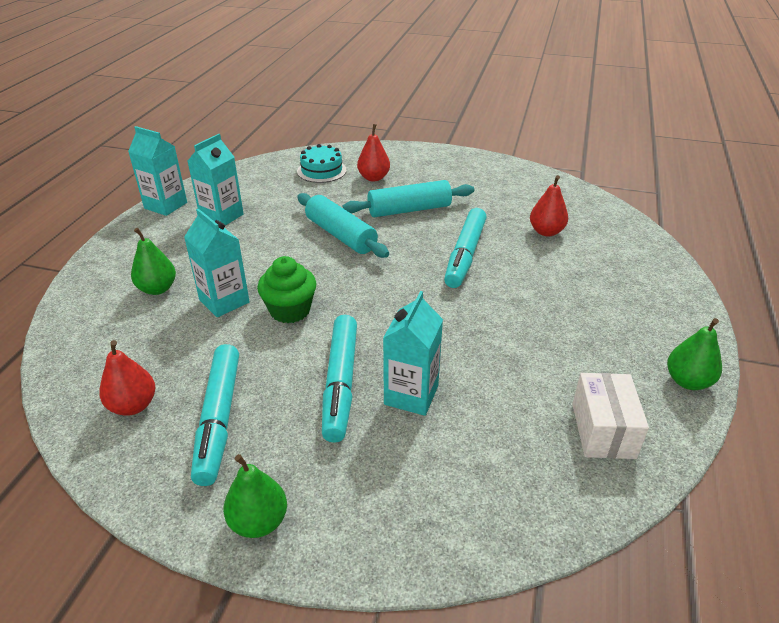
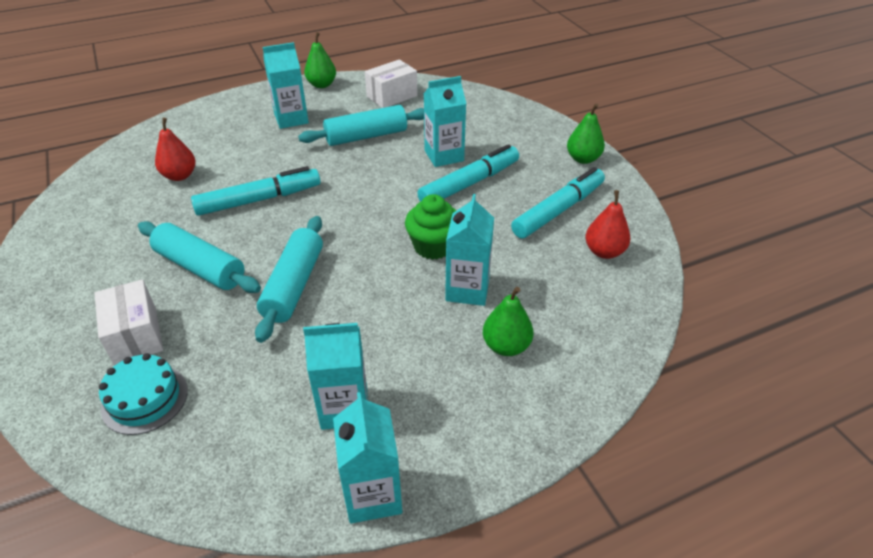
camera: 130 degrees left, 5 degrees up
red pear [357,124,390,181] -> white box [94,279,163,365]
none -> turquoise carton [263,42,309,129]
none -> turquoise rolling pin [298,105,424,146]

